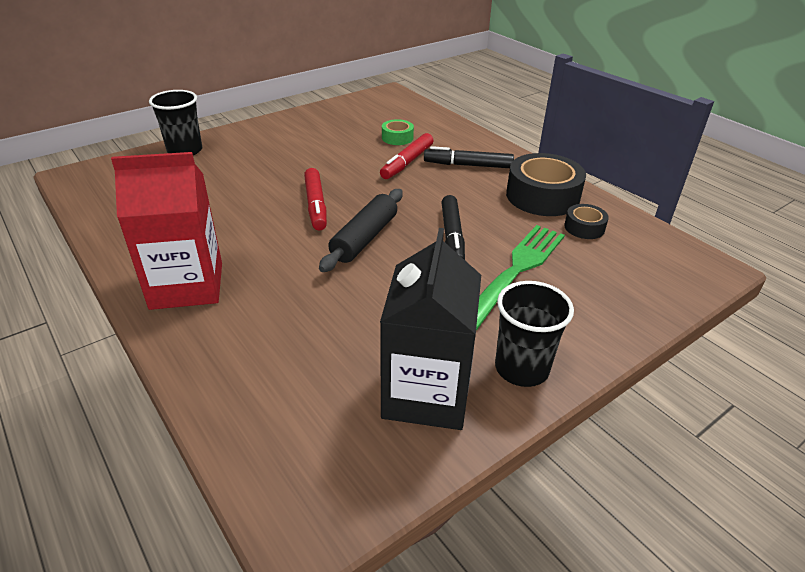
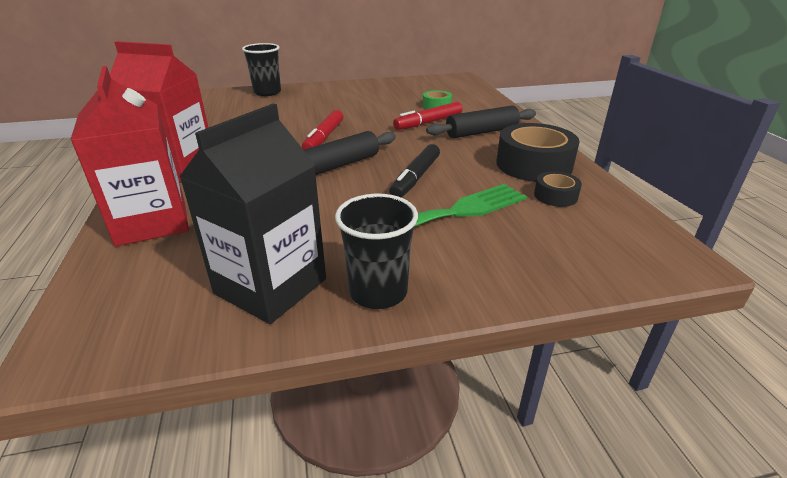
camera: 25 degrees right, 5 degrees down
black marker [424,146,514,168] -> black rolling pin [426,106,536,138]
none -> red carton [70,66,189,246]

